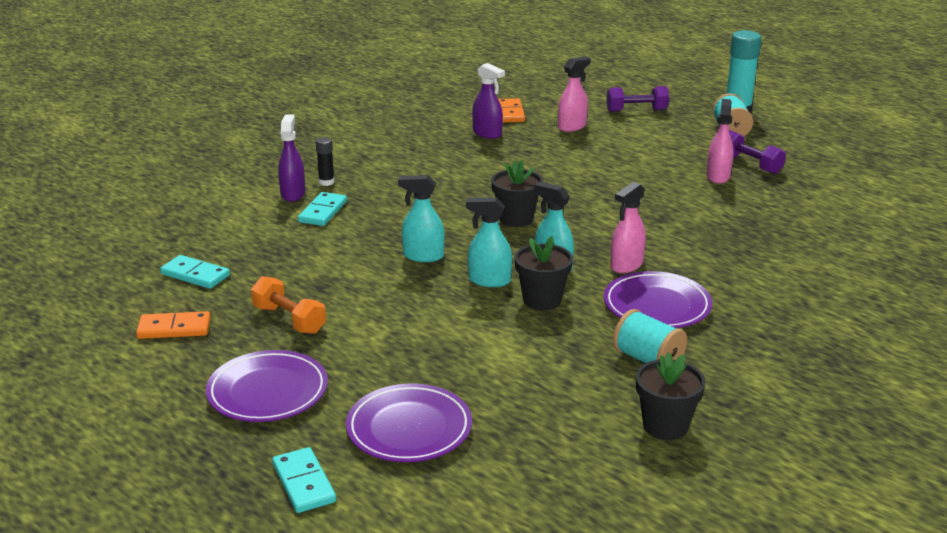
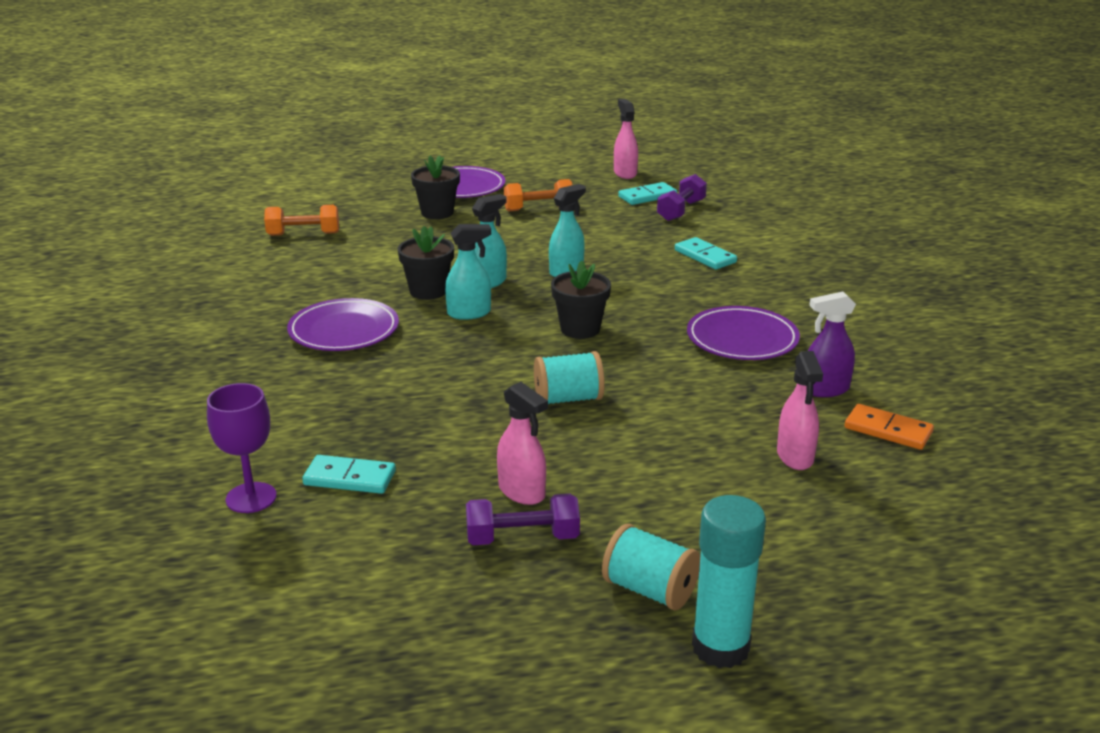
camera: 125 degrees right, 0 degrees up
orange domino [136,311,211,339] -> none
turquoise domino [272,447,336,513] -> turquoise domino moved to [302,455,396,494]
purple spray bottle [278,114,305,202] -> none
black glue stick [316,137,335,186] -> none
purple plate [346,384,472,462] -> purple plate moved to [687,306,800,360]
purple dumbbell [606,86,669,112] -> purple dumbbell moved to [657,174,707,221]
pink spray bottle [610,182,646,273] -> pink spray bottle moved to [614,99,638,179]
turquoise spool [613,309,687,363] -> turquoise spool moved to [534,351,605,404]
black flower pot [636,352,705,440] -> black flower pot moved to [411,155,460,219]
none -> purple goblet [207,383,277,513]
none -> orange dumbbell [264,205,339,236]

